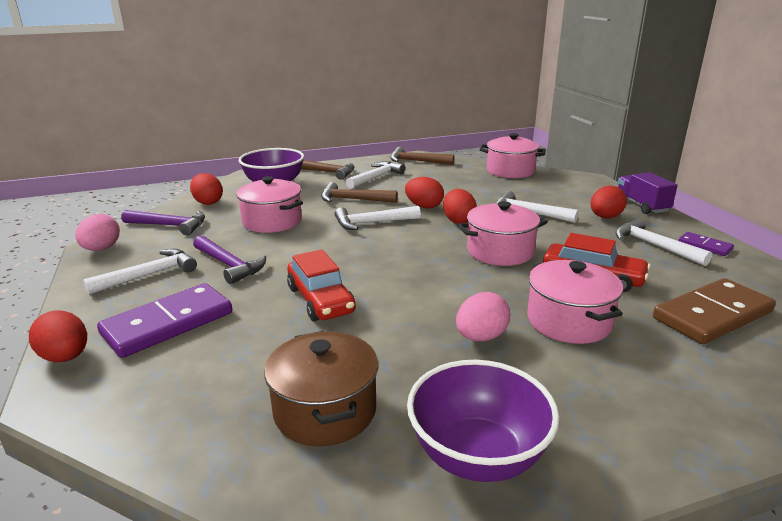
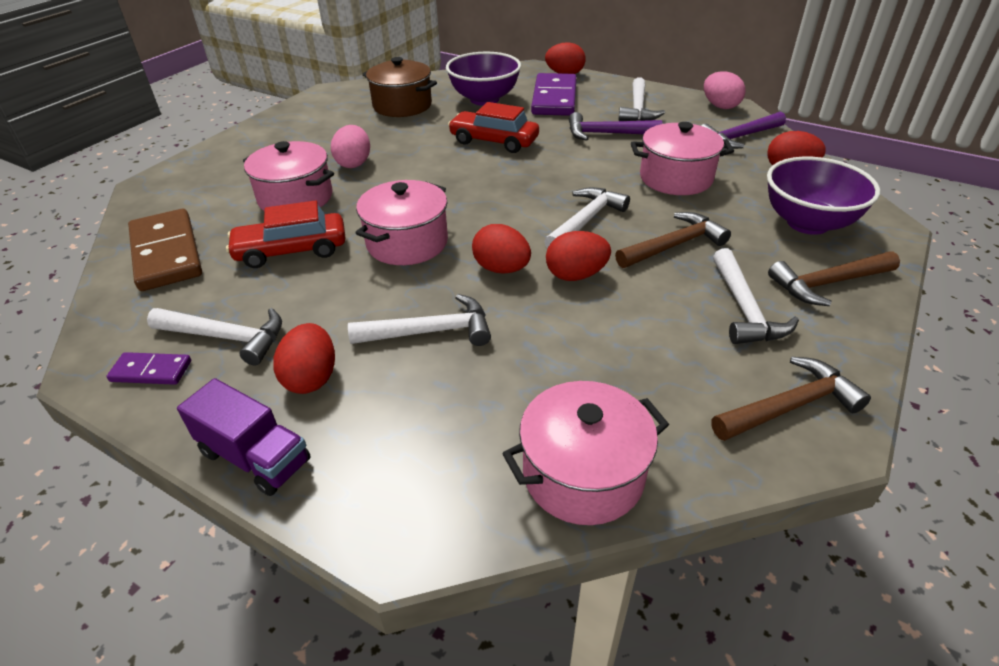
camera: 140 degrees right, 15 degrees up
purple bowl [407,360,559,482] -> purple bowl moved to [446,52,521,106]
brown domino [653,278,776,344] -> brown domino turned 45 degrees counterclockwise [128,209,202,291]

